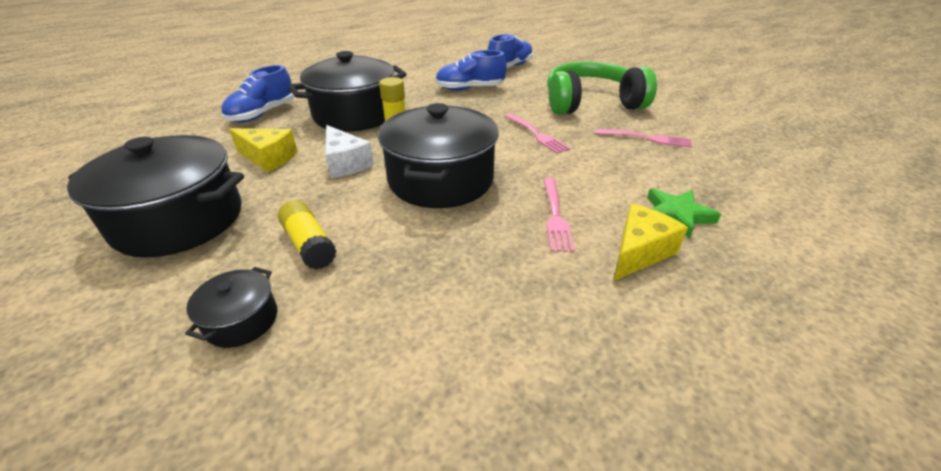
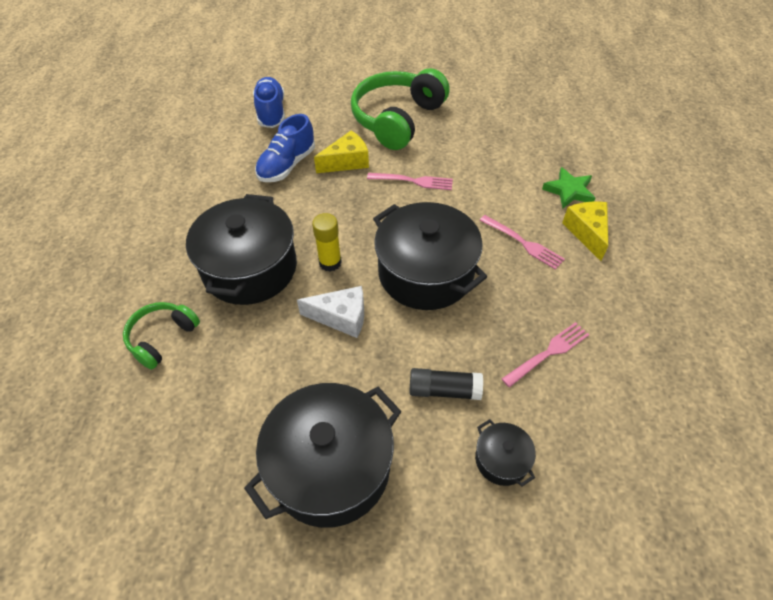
camera: 50 degrees left, 15 degrees up
blue shoe [222,65,294,123] -> green headphones [123,302,200,370]
yellow cheese [229,128,298,172] -> yellow cheese moved to [314,131,369,173]
yellow glue stick [278,200,337,270] -> black glue stick [409,368,483,400]
pink fork [596,129,693,147] -> pink fork moved to [502,322,589,388]

